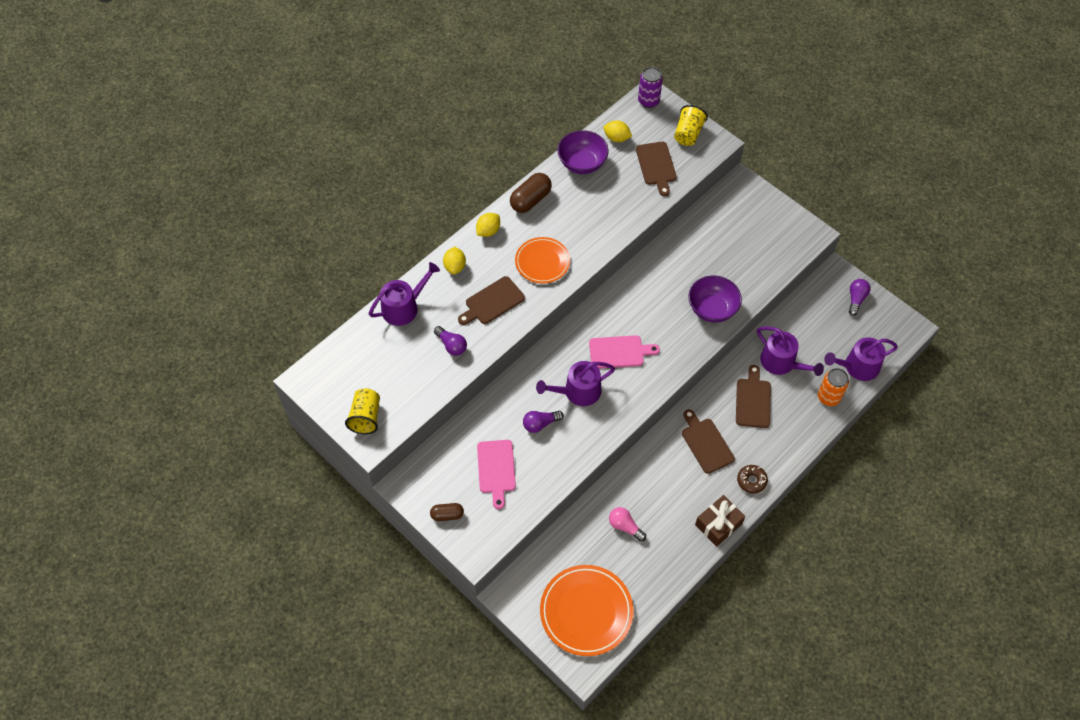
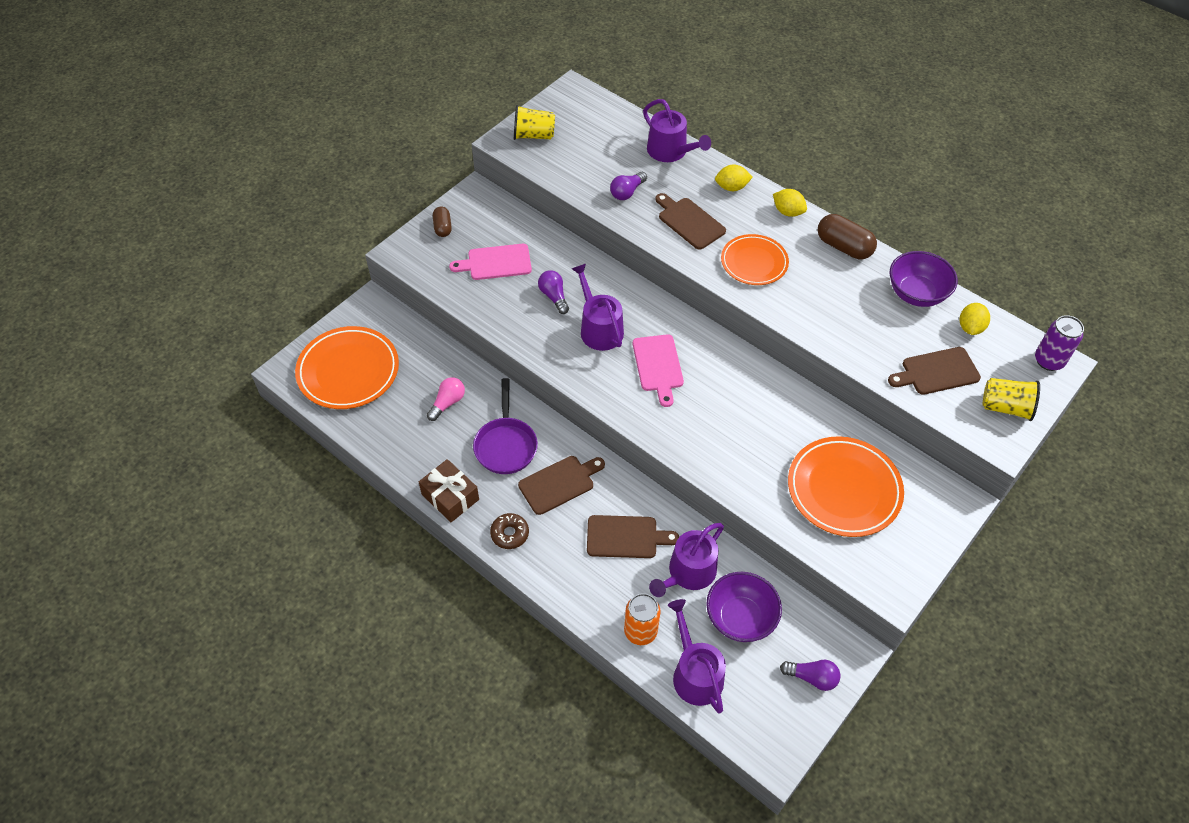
camera: 85 degrees right, 5 degrees down
purple bowl [688,276,742,323] -> purple bowl moved to [706,572,782,642]
none -> purple pan [473,378,538,474]
none -> orange plate [788,436,904,537]

